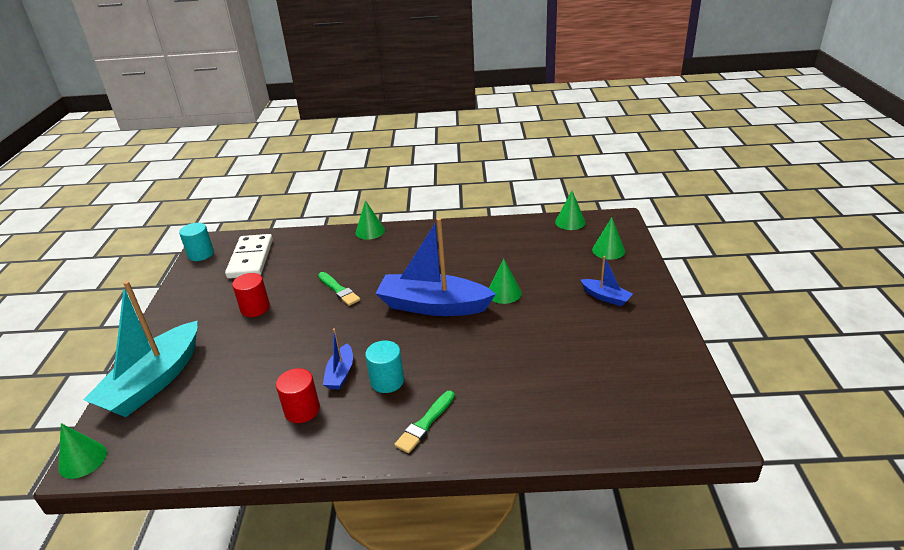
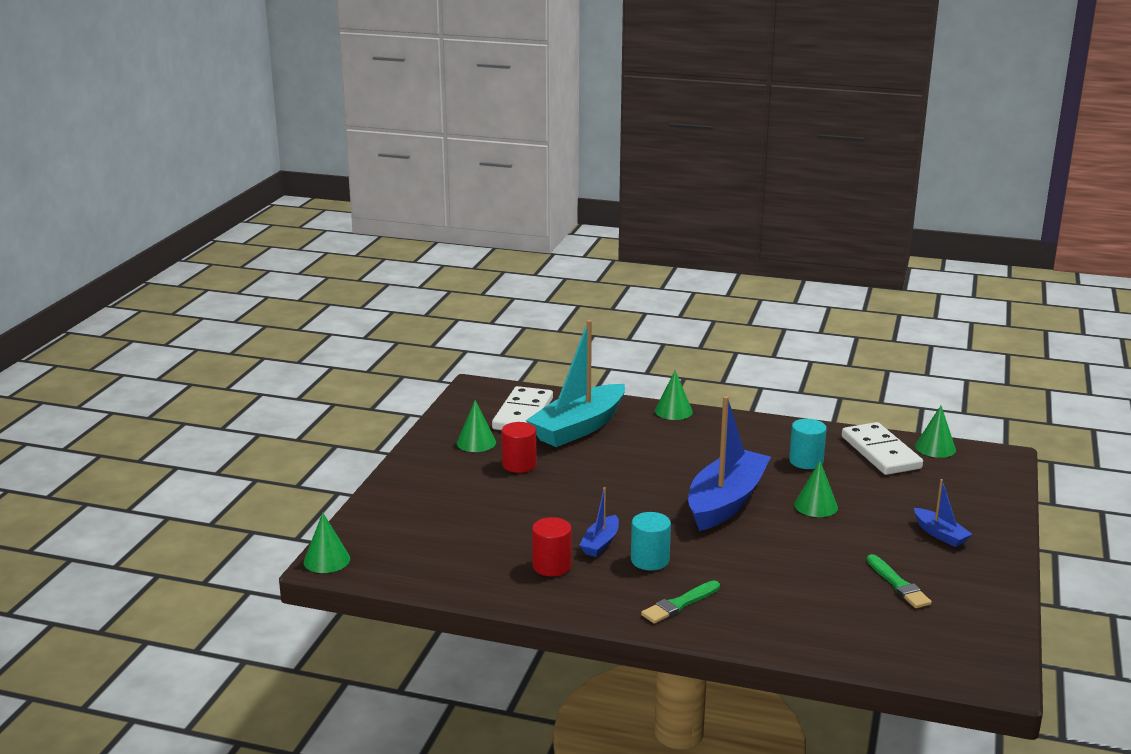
camera: 15 degrees right, 10 degrees down
turquoise boat [83,281,197,417] -> turquoise boat moved to [526,320,625,447]
turquoise cylinder [179,223,214,261] -> turquoise cylinder moved to [789,419,827,469]
green brush [318,272,360,306] -> green brush moved to [867,554,932,608]
blue boat [375,218,496,316] -> blue boat turned 90 degrees clockwise [688,396,771,531]
green cone [592,217,625,260] -> green cone moved to [457,400,496,452]
none -> white domino [842,422,923,475]

